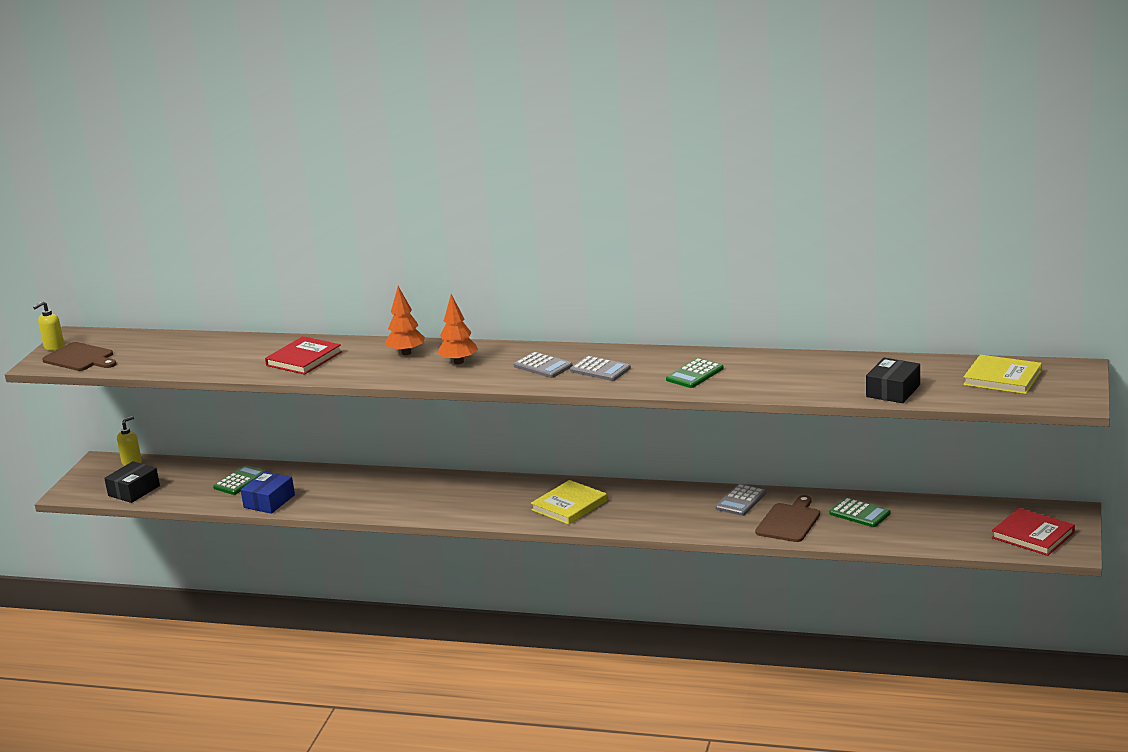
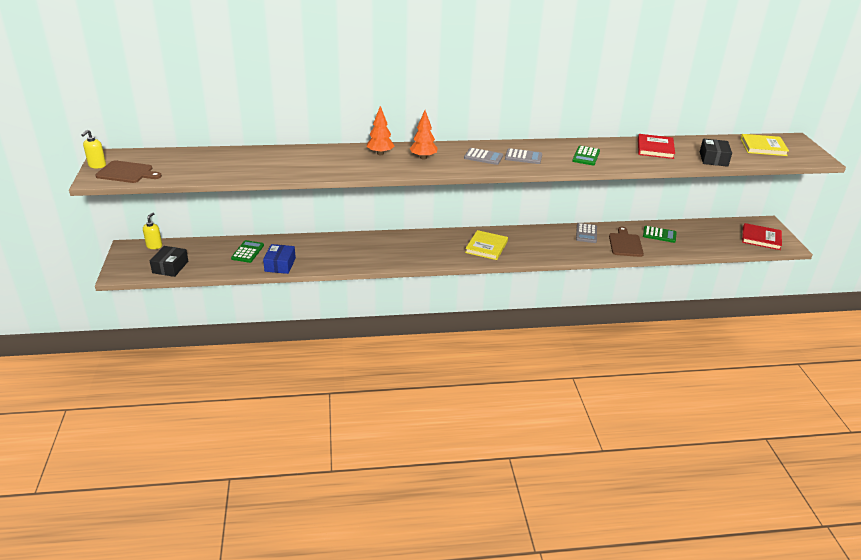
camera: 25 degrees left, 10 degrees up
red book [265,336,342,375] -> red book moved to [638,134,675,159]

